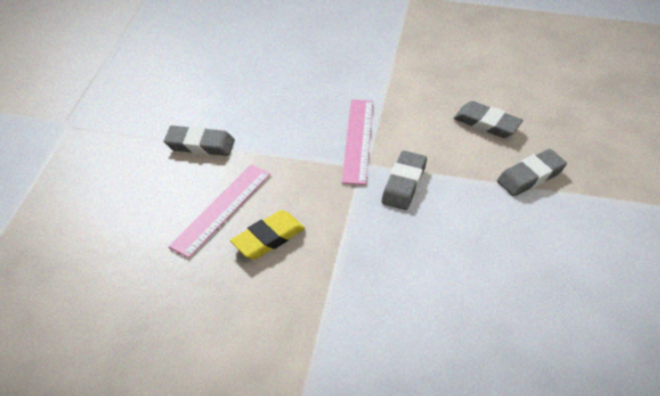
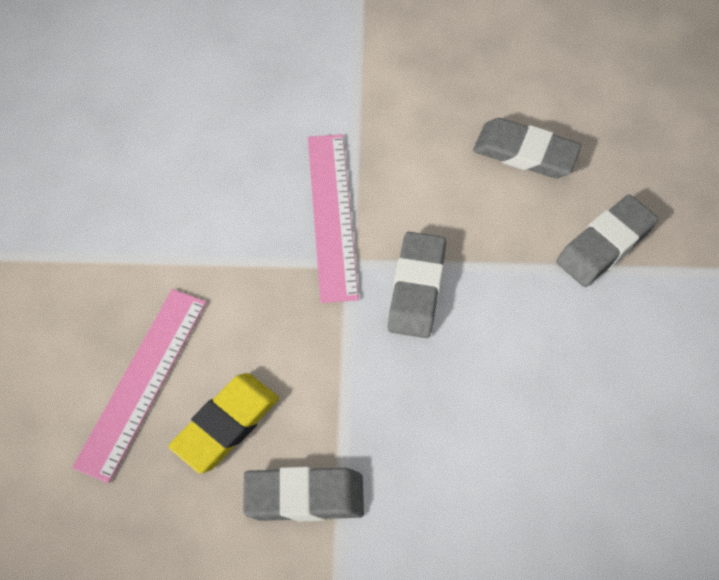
camera: 10 degrees left, 15 degrees up
grey eraser [164,126,235,156] -> grey eraser moved to [243,467,364,522]

